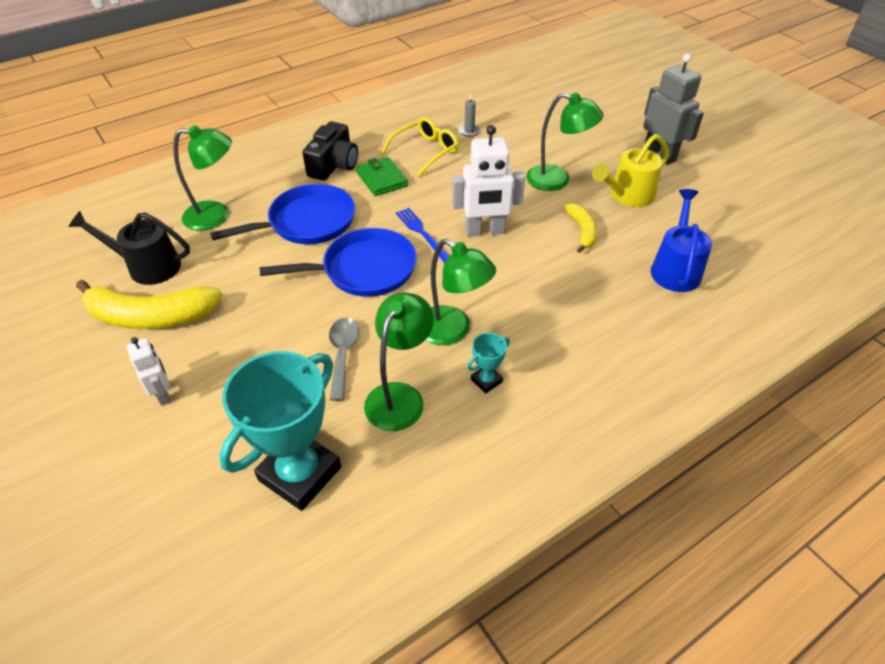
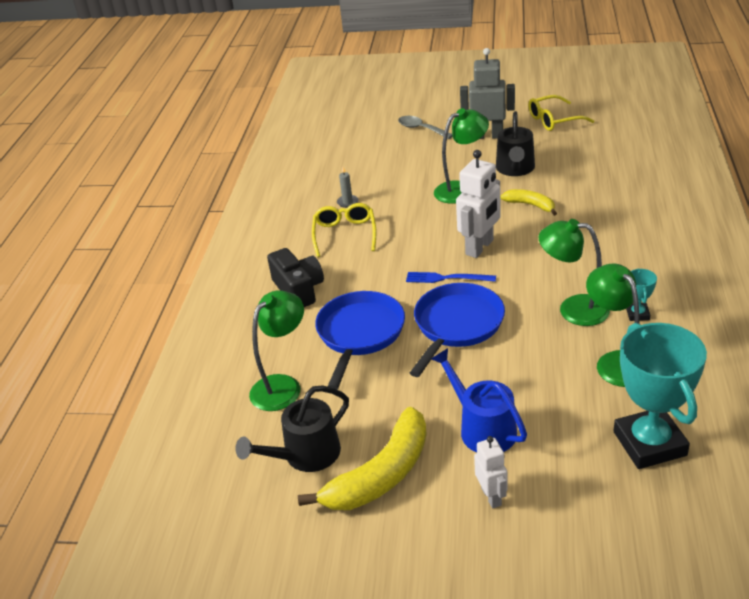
camera: 45 degrees left, 10 degrees down
white robot [127,337,171,406] -> white robot turned 60 degrees clockwise [474,436,507,508]
grey spoon [329,318,359,401] -> grey spoon moved to [398,116,453,139]
green wallet [356,157,408,196] -> none
green lamp [426,239,496,345] -> green lamp turned 150 degrees counterclockwise [538,219,610,326]
yellow watering can [592,134,669,207] -> black watering can [496,111,535,176]
blue watering can [651,189,712,292] -> blue watering can moved to [431,348,527,452]
none -> yellow glasses [528,95,594,131]

